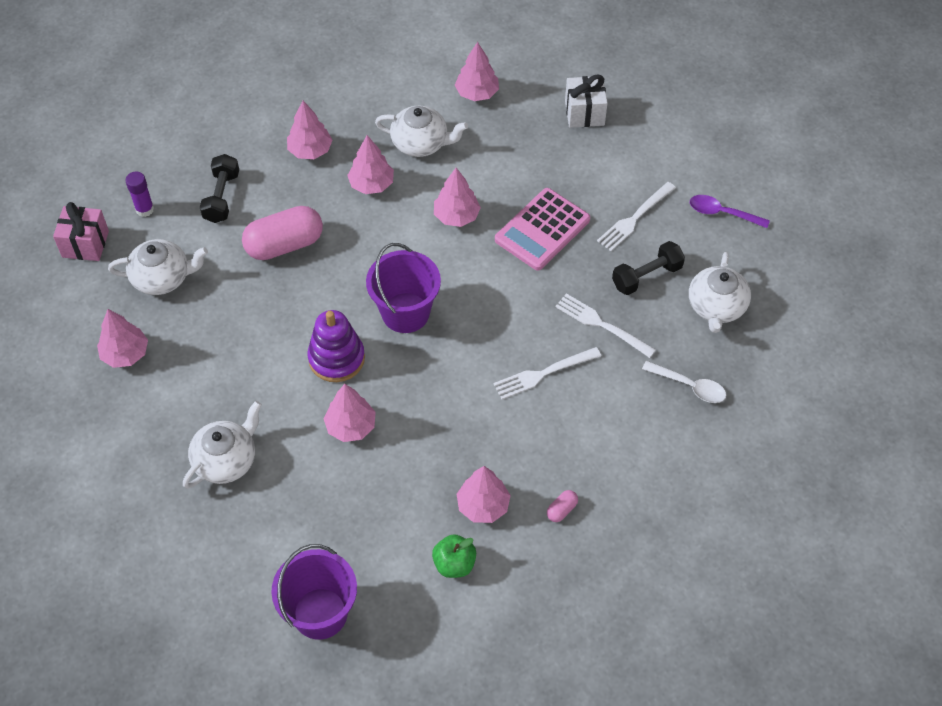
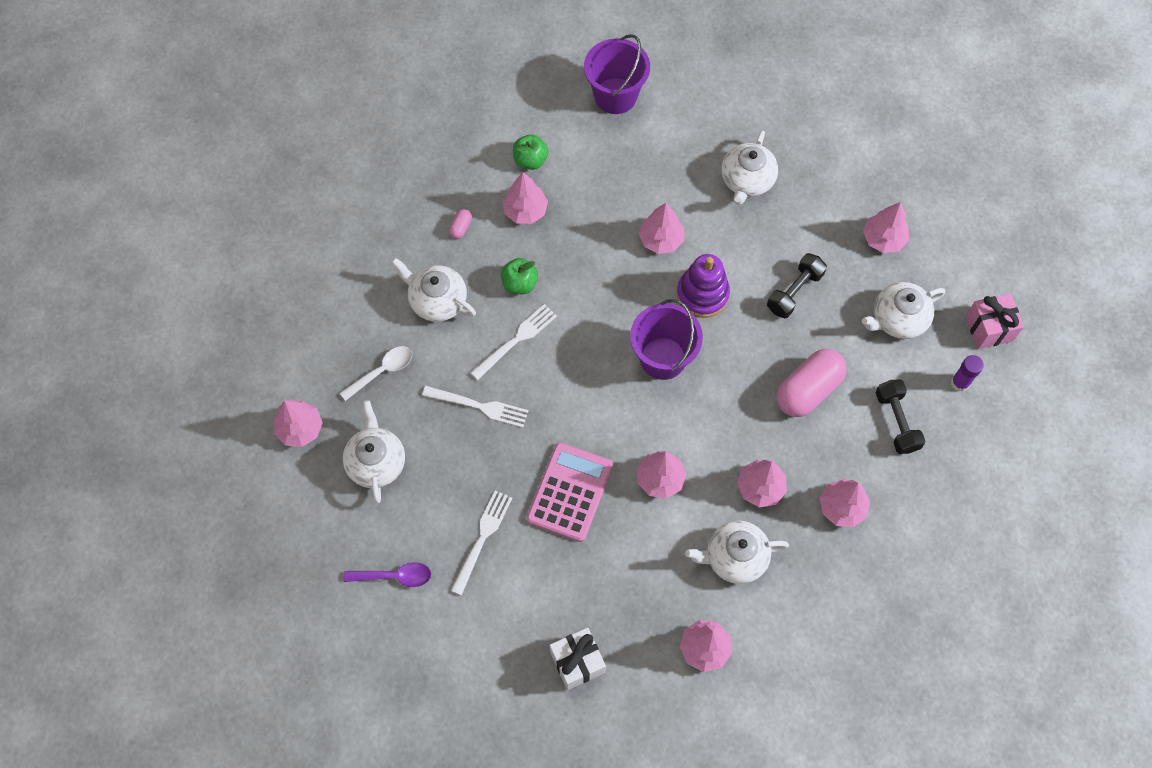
camera: 160 degrees right, 10 degrees up
black dumbbell [612,241,685,295] -> black dumbbell moved to [767,253,827,318]
white spoon [642,361,726,403] -> white spoon turned 135 degrees clockwise [340,346,412,401]
none -> pink tree [274,399,323,447]
none -> white teapot [391,258,476,322]
none -> green apple [501,258,538,294]

